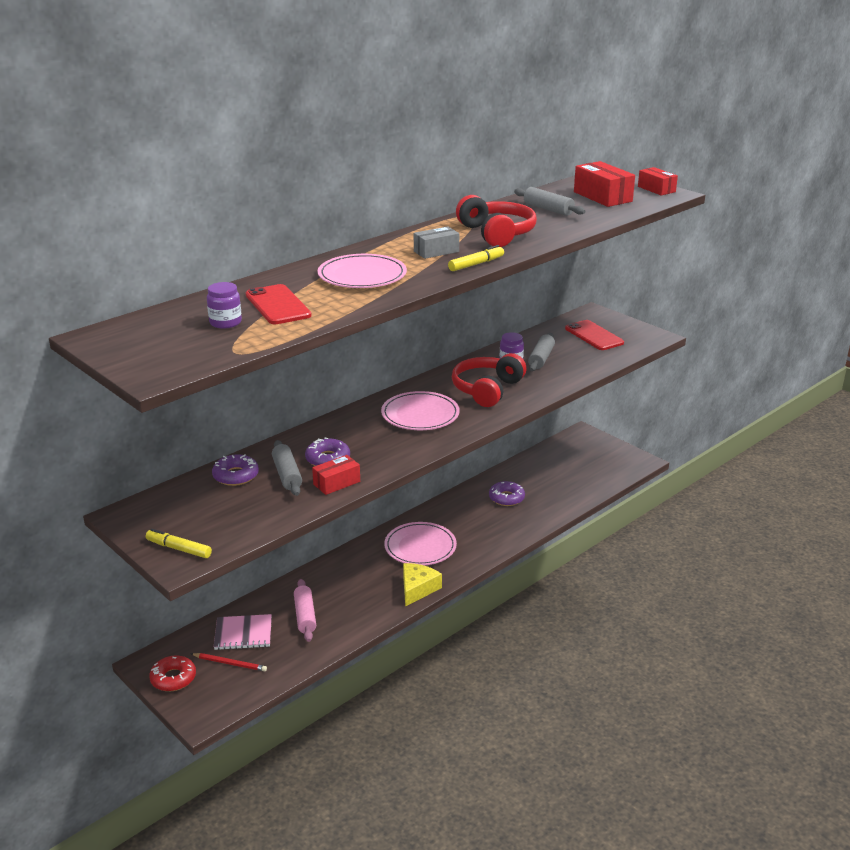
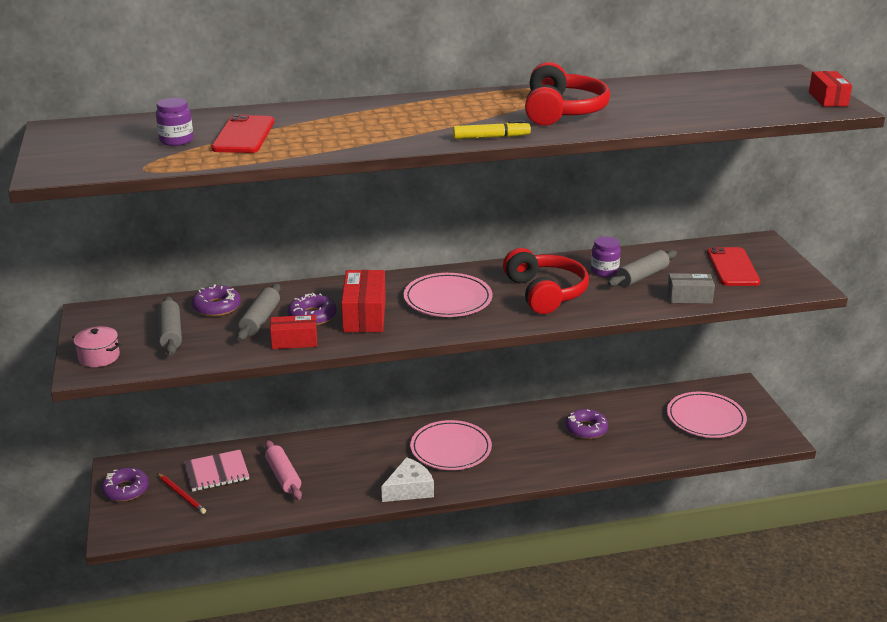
camera: 30 degrees right, 0 degrees up
yellow marker [146,529,212,558] -> pink pot [72,326,121,367]
red donut [149,655,196,691] -> purple donut [101,467,149,502]
pink notebook [214,614,272,650] -> pink notebook turned 45 degrees counterclockwise [184,450,249,492]
pink rolling pin [294,579,316,642] -> pink rolling pin turned 45 degrees counterclockwise [265,440,302,500]
pink plate [318,254,407,288] -> pink plate moved to [667,392,747,438]
yellow cheese [403,563,442,607] -> white cheese [381,457,434,502]
grey box [414,226,459,259] -> grey box moved to [667,273,715,304]
red headphones [452,353,526,407] -> red headphones turned 105 degrees clockwise [503,248,589,314]
grey rolling pin [514,187,586,216] -> grey rolling pin moved to [158,296,182,355]
red box [574,161,635,207] -> red box moved to [341,270,386,332]

